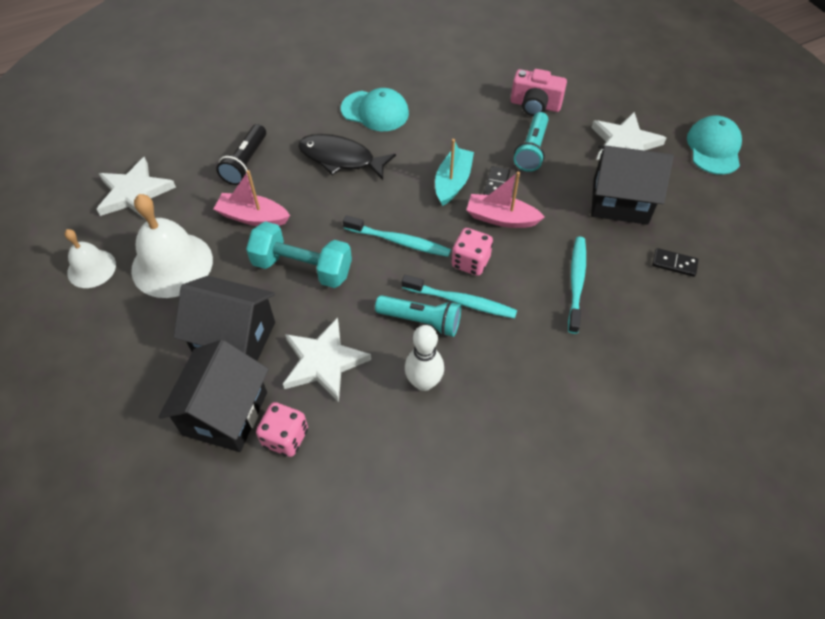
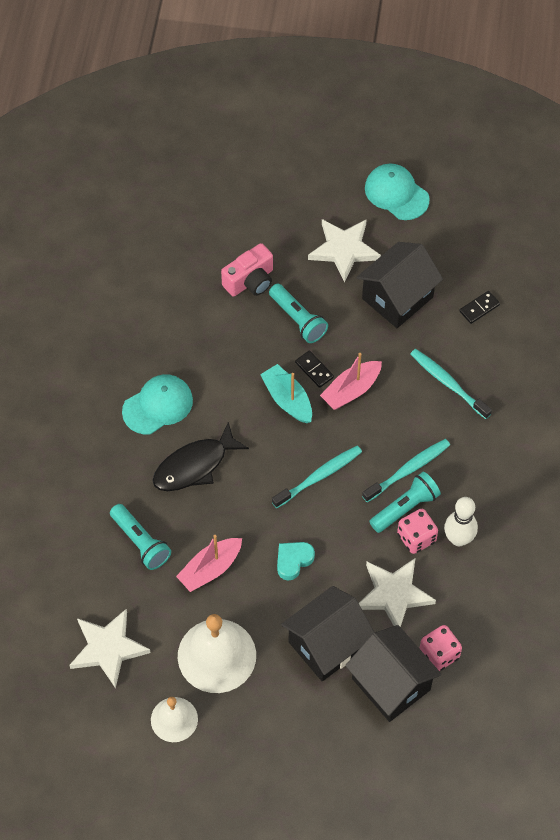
camera: 55 degrees left, 5 degrees up
black flashlight [216,124,266,185] -> turquoise flashlight [110,504,171,570]
turquoise dumbbell [246,221,352,288] -> turquoise heart [277,542,315,581]
pink dice [451,228,493,276] -> pink dice moved to [397,509,438,554]

